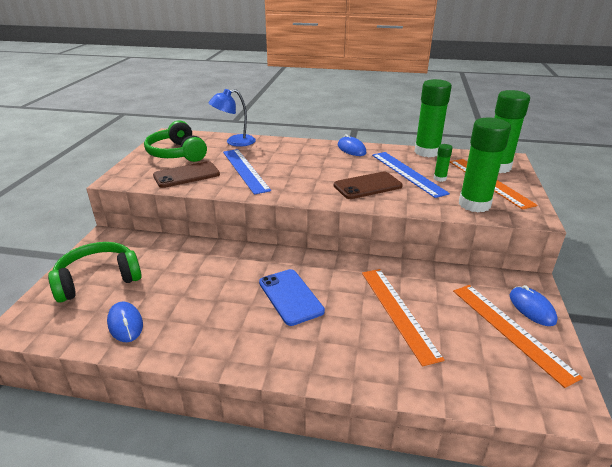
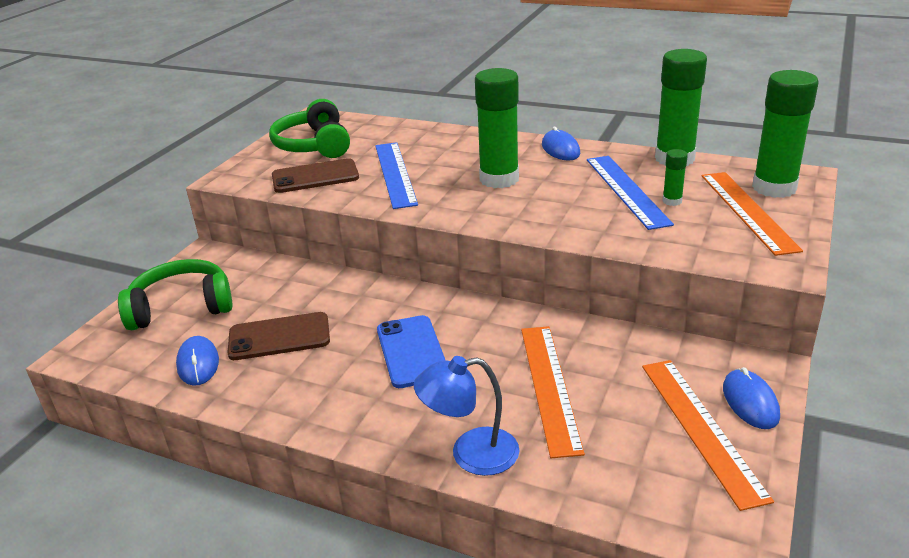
camera: 15 degrees right, 0 degrees up
blue lamp [208,89,256,147] -> blue lamp moved to [414,356,520,476]
brown phone [334,172,403,199] -> brown phone moved to [227,312,330,360]
green glue stick [459,117,511,212] -> green glue stick moved to [475,68,519,188]

